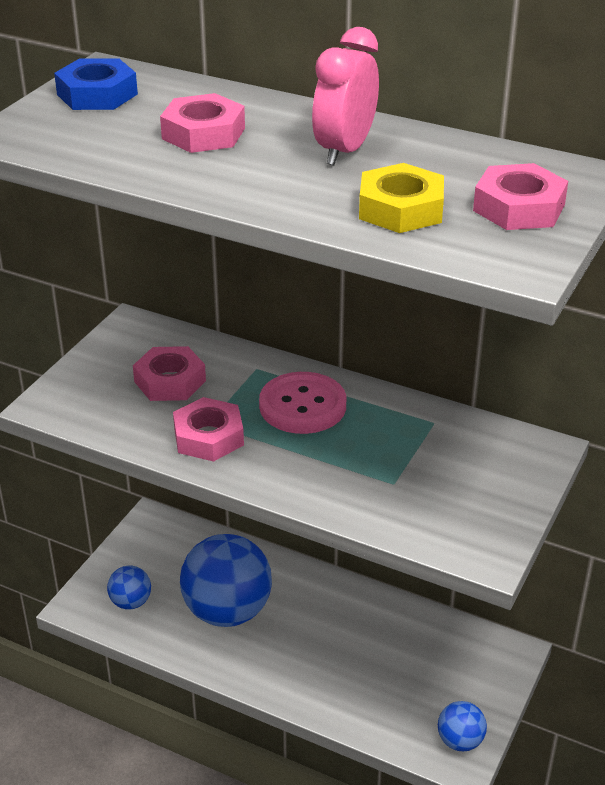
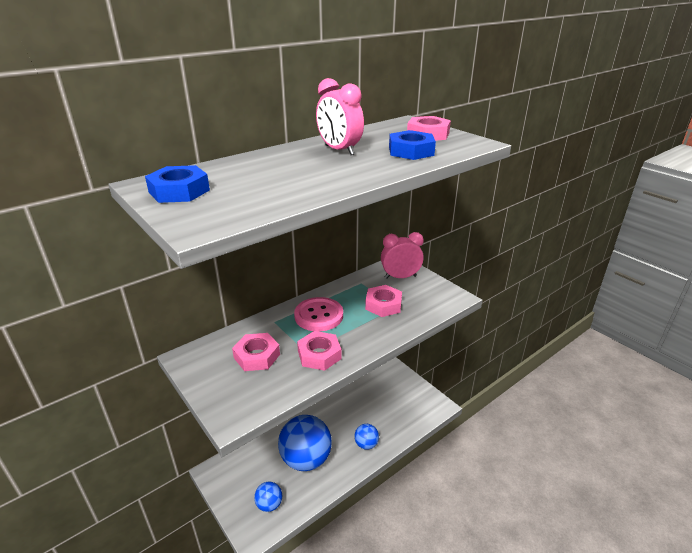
camera: 65 degrees left, 5 degrees down
pink nut [160,93,245,153] -> pink nut moved to [365,285,402,317]
yellow nut [359,163,444,233] -> blue nut [389,130,436,160]
blue ball [438,701,487,751] -> blue ball moved to [354,424,379,450]
none -> pink clock [381,232,424,279]

